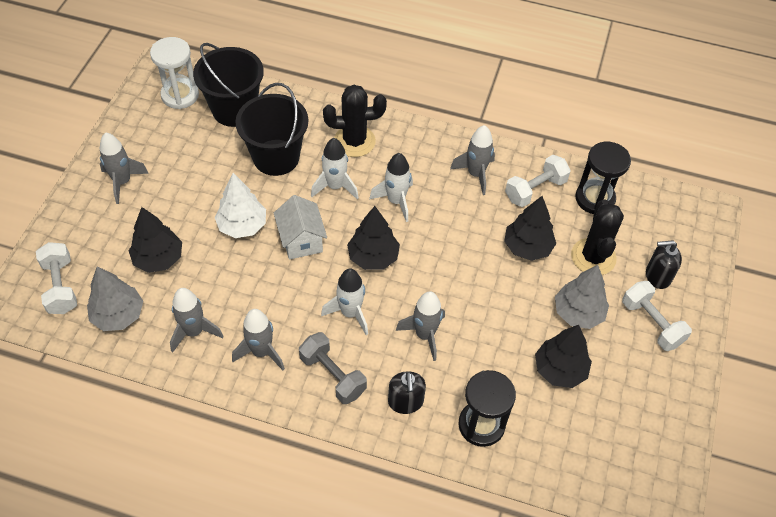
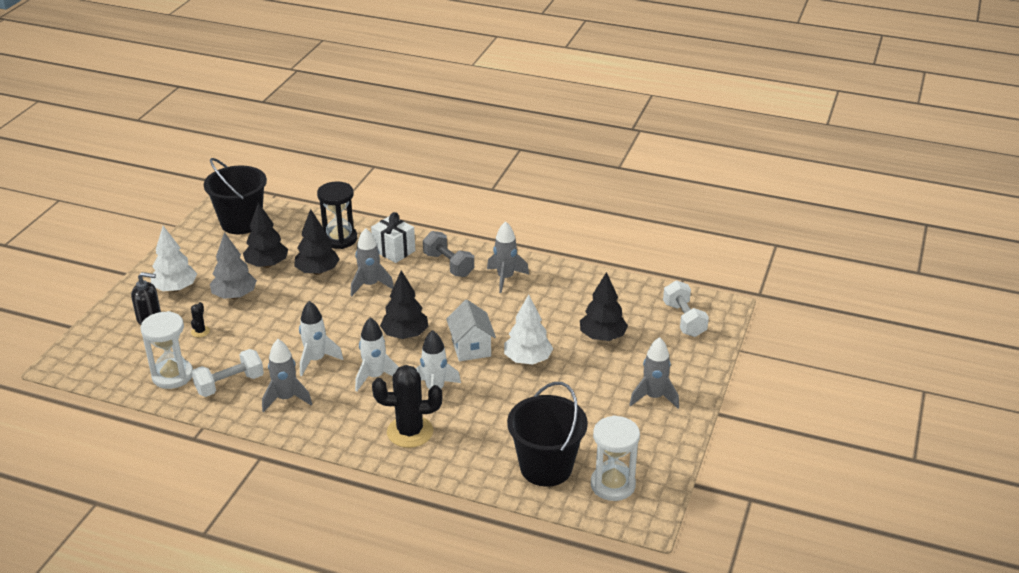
camera: 175 degrees left, 20 degrees down
grey tree [87,266,143,331] -> none
grey rocket [170,288,224,353] -> none
black bucket [235,83,309,176] -> black bucket moved to [204,158,267,234]
white rocket [321,269,368,335] -> white rocket moved to [299,301,343,376]
black soap dispenser [388,371,426,414] -> white gift [371,212,415,263]
black tree [504,196,556,261] -> black tree moved to [294,209,340,275]
black cactus [571,200,624,275] -> black cactus [191,302,210,337], size x0.44
black hourglass [575,142,631,214] -> white hourglass [141,311,193,389]
white dumbbell [622,281,692,351] -> white tree [151,226,197,292]

